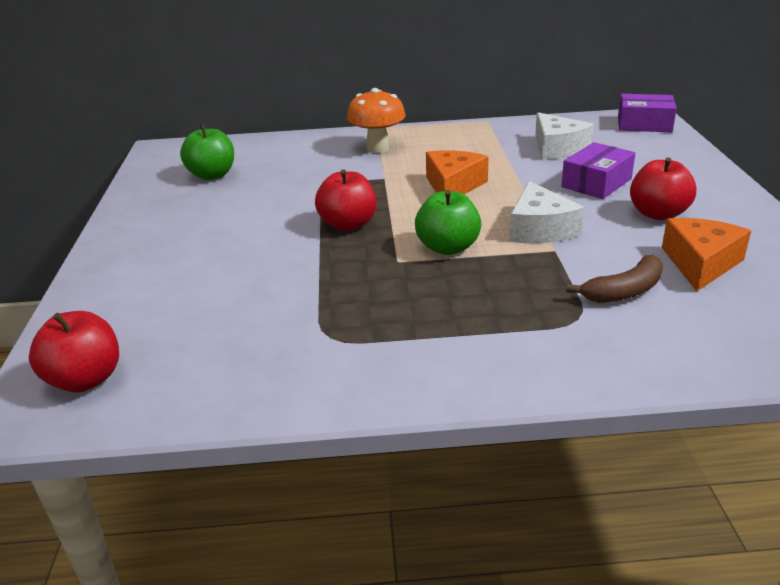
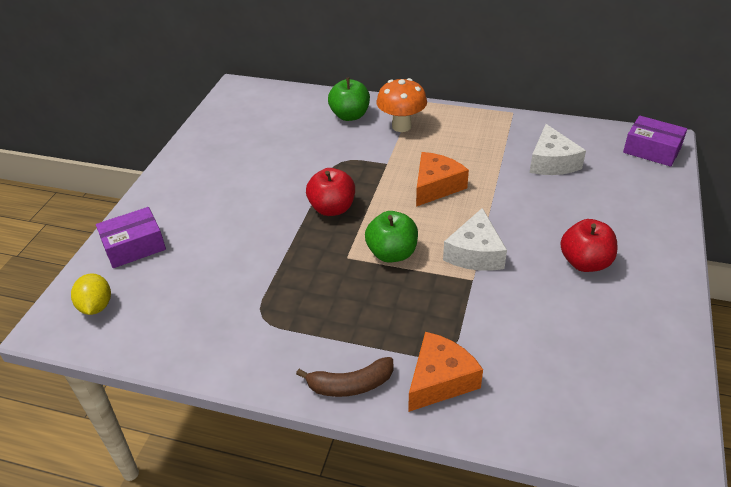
camera: 20 degrees right, 10 degrees up
red apple [29,311,119,392] -> yellow lemon [71,273,111,315]
green apple [180,124,234,180] -> green apple moved to [328,78,370,121]
purple box [561,142,635,199] -> purple box moved to [96,207,166,268]
brown banana [566,255,663,303] -> brown banana moved to [296,357,393,397]
orange cheese [662,218,751,291] -> orange cheese moved to [408,332,483,412]

